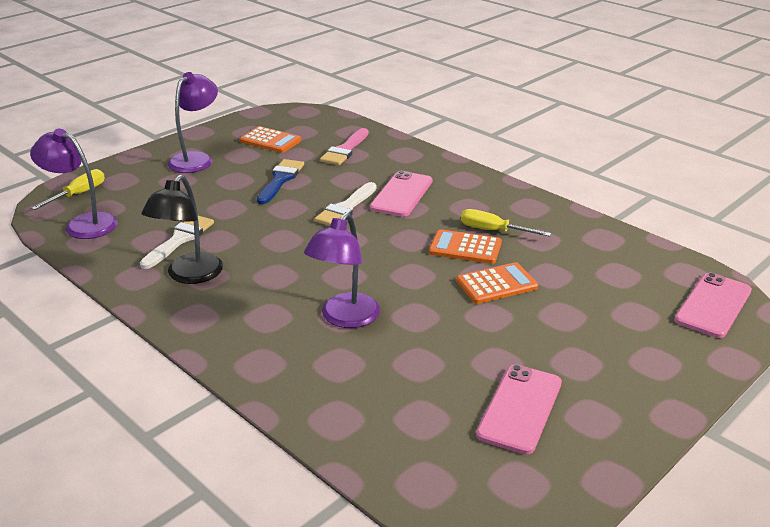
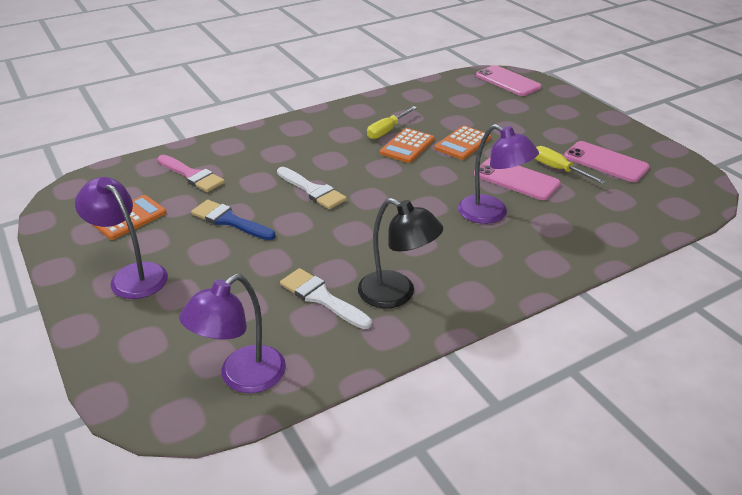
camera: 75 degrees left, 5 degrees up
yellow screwdriver [31,169,105,210] -> yellow screwdriver moved to [535,146,606,184]
pink phone [370,171,432,217] -> pink phone moved to [474,157,561,200]
orange calculator [456,262,538,304] -> orange calculator turned 135 degrees counterclockwise [434,125,491,160]

